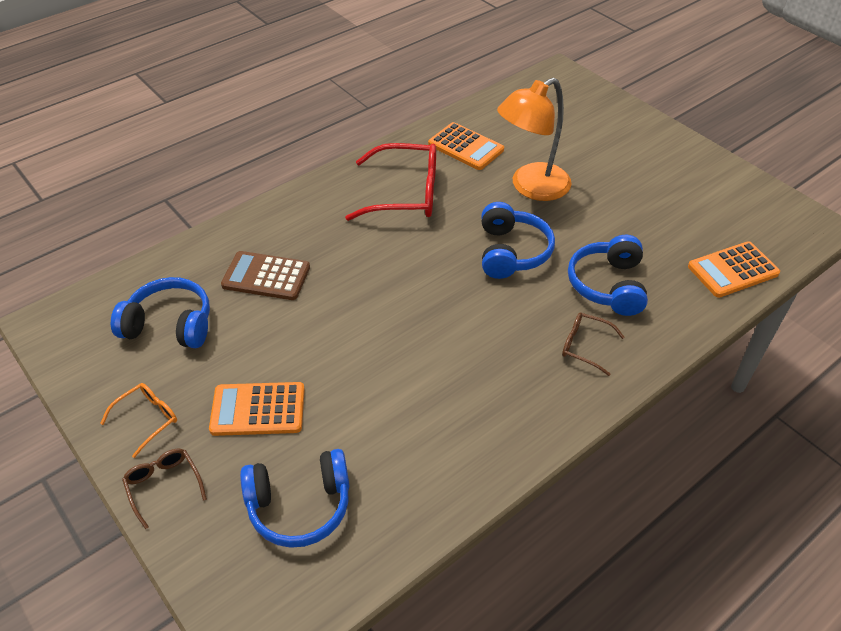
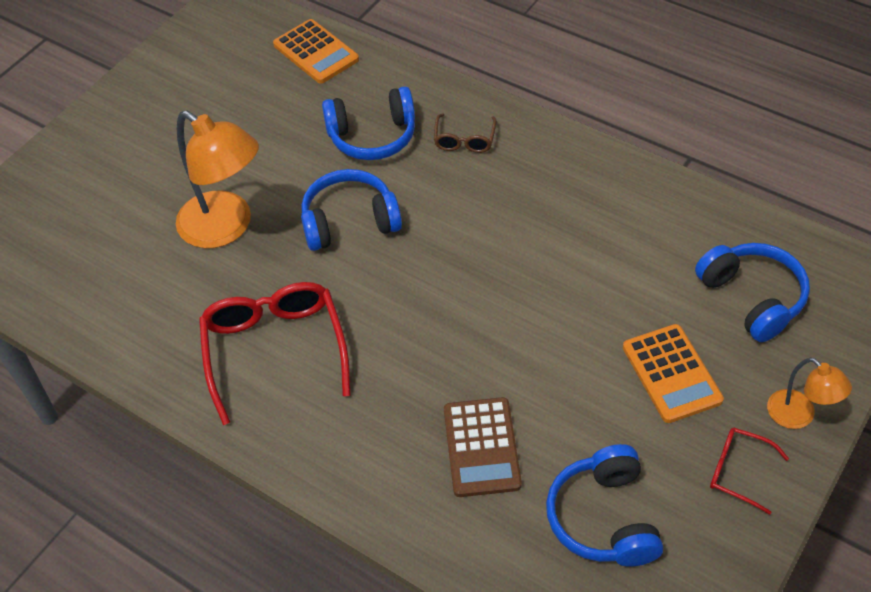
camera: 105 degrees left, 5 degrees up
orange glasses [100,383,177,458] -> red glasses [710,428,789,515]
brown glasses [122,449,207,529] -> orange lamp [767,357,852,429]
orange calculator [428,122,504,170] -> none

